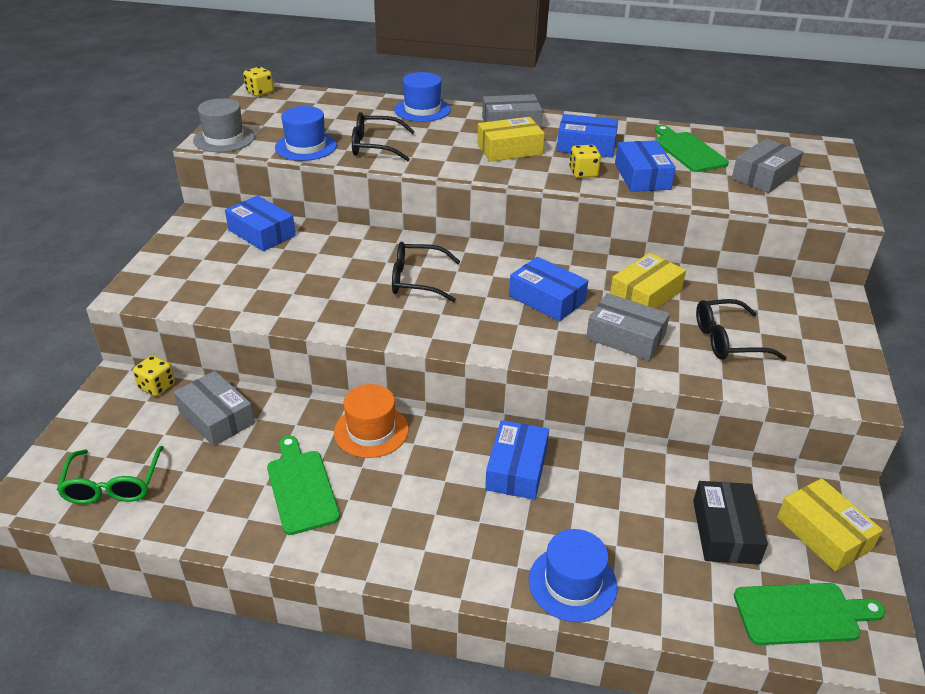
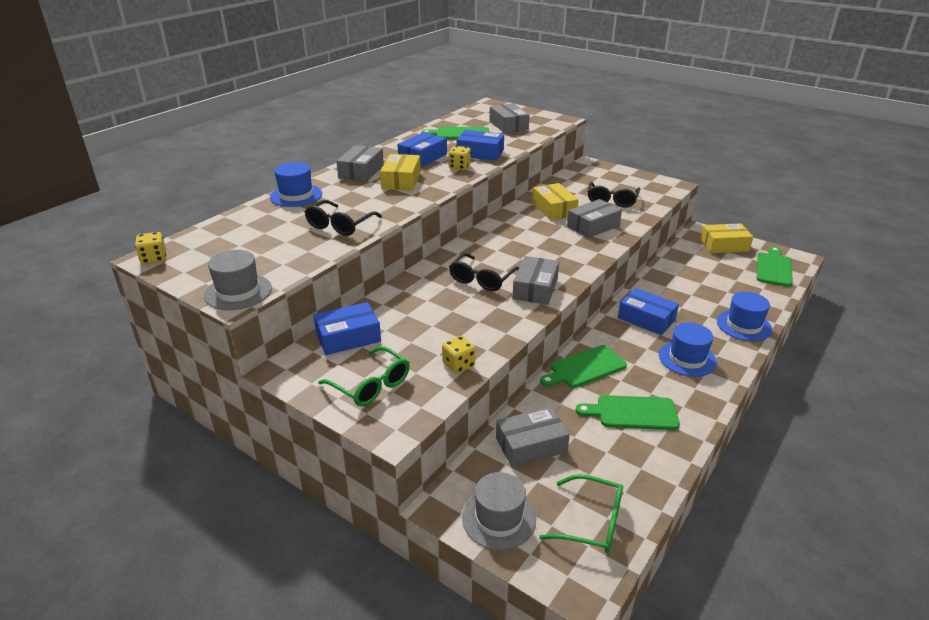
camera: 65 degrees left, 5 degrees down
yellow dice [133,355,175,396] -> yellow dice moved to [442,336,475,374]
blue hat [275,106,337,161] -> blue hat moved to [659,323,717,377]
orange hat [334,384,409,458] -> green cutting board [540,345,627,388]
blue box [509,257,588,321] -> none
black box [693,481,768,564] -> none
none -> green glasses [318,346,410,406]
none -> grey hat [462,472,536,550]
none -> grey box [512,256,559,305]

